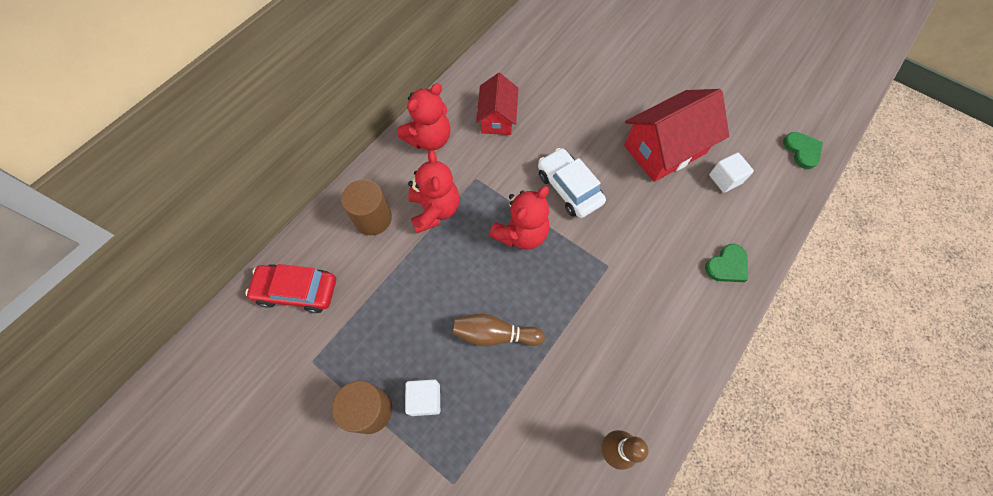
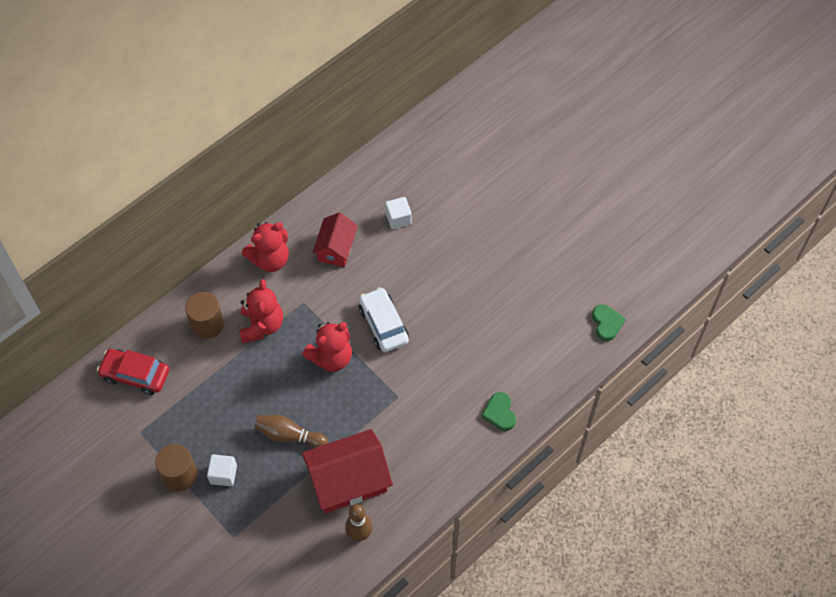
camera: 10 degrees right, 5 degrees down
red house [624,89,729,182] -> red house moved to [302,429,393,513]
green heart [705,244,747,282] -> green heart turned 105 degrees clockwise [481,392,516,431]
white cube [709,153,754,193] -> white cube moved to [385,197,412,229]

